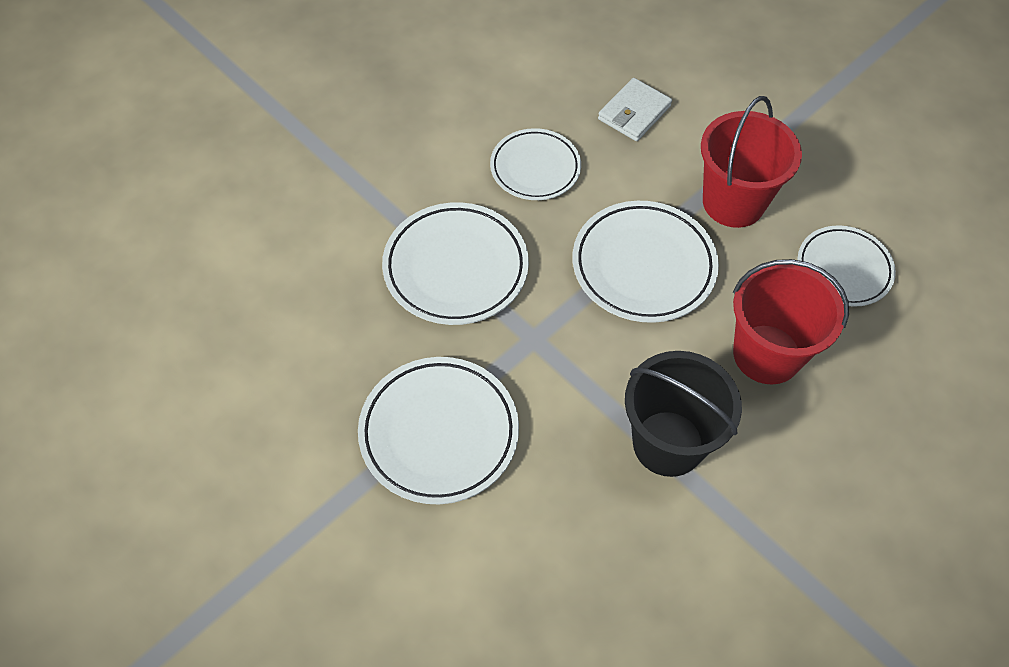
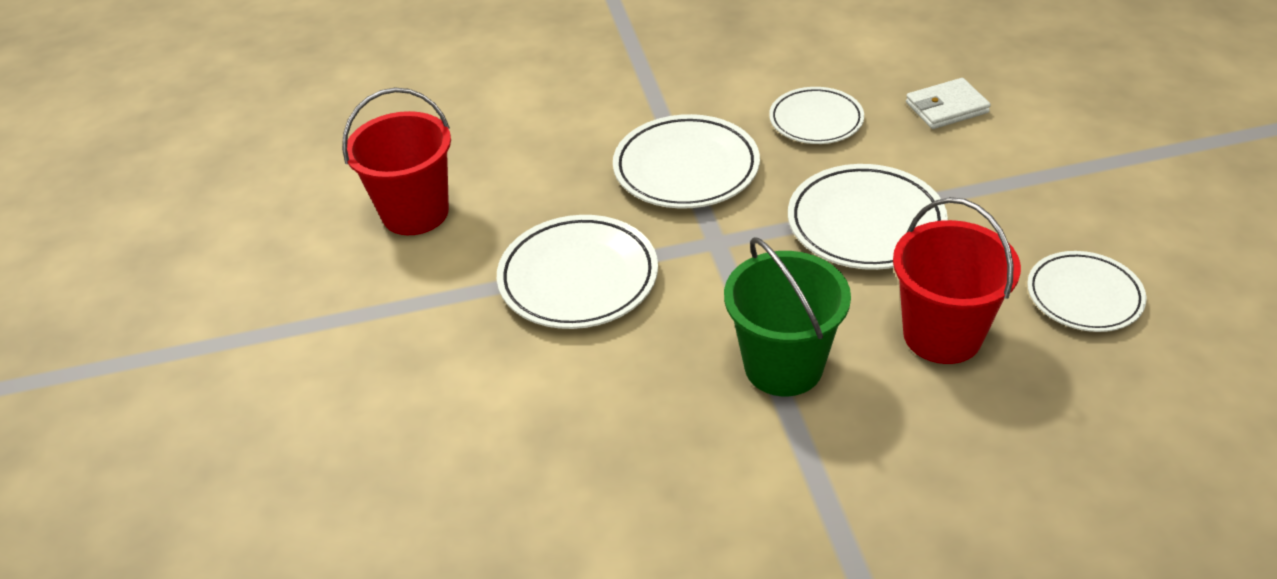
camera: 35 degrees right, 15 degrees down
black bucket [625,351,742,477] -> green bucket [724,237,851,396]
red bucket [701,96,802,228] -> red bucket moved to [342,88,451,235]

